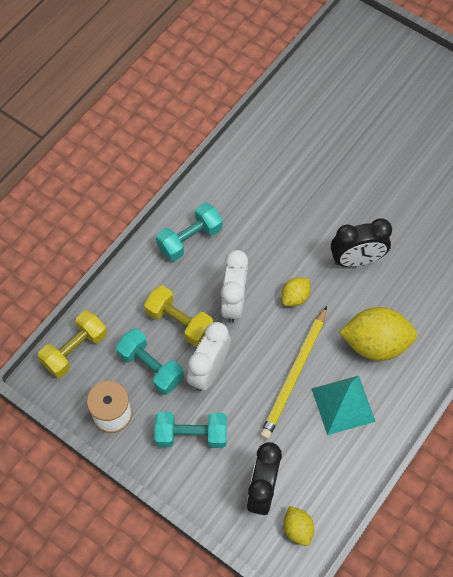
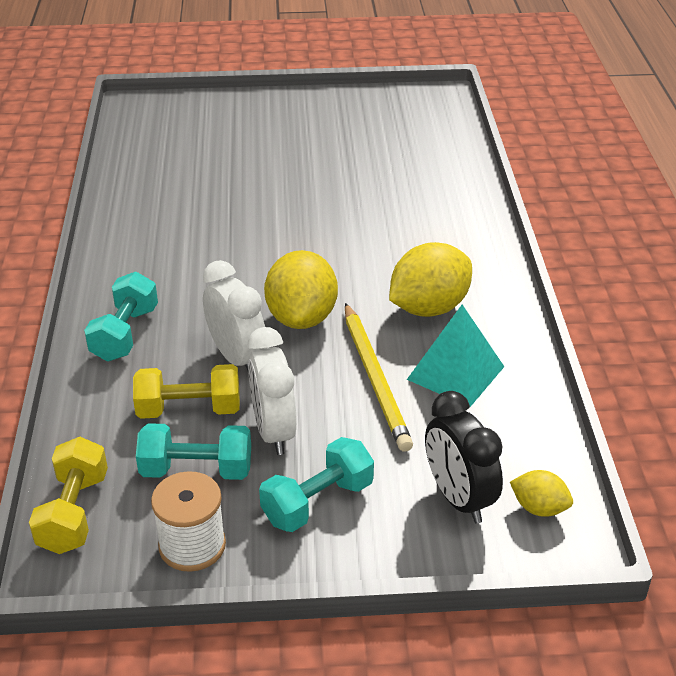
camera: 40 degrees left, 25 degrees down
yellow lemon [281,277,311,306] -> yellow lemon [264,250,338,329], size x1.94
black clock [331,218,392,267] -> none

